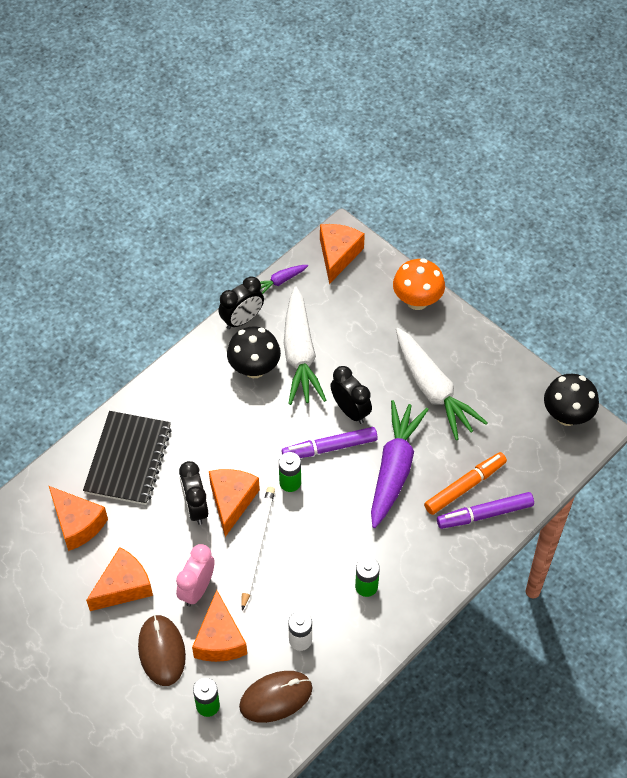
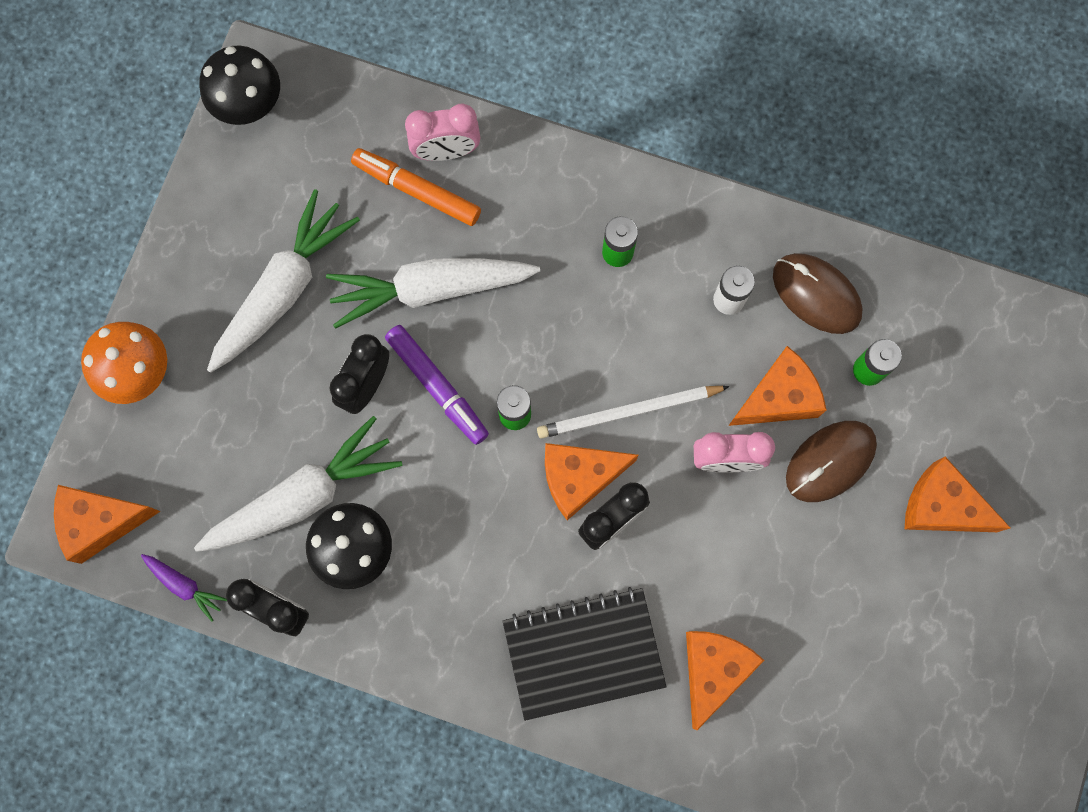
camera: 115 degrees left, 20 degrees up
orange cheese [86,547,153,611] -> orange cheese moved to [904,457,1010,532]
purple carrot [371,400,429,528] -> white carrot [326,258,540,329]
purple marker [437,492,534,529] -> pink clock [405,103,480,161]

